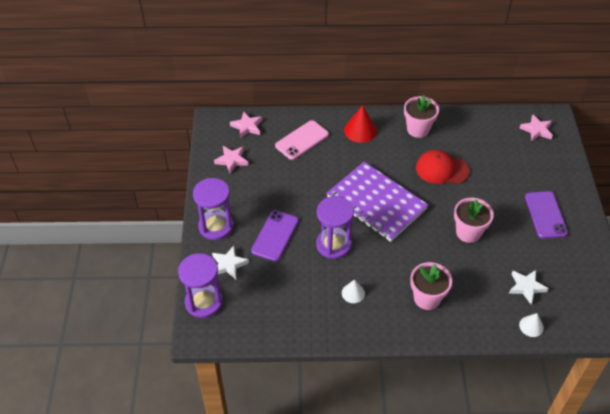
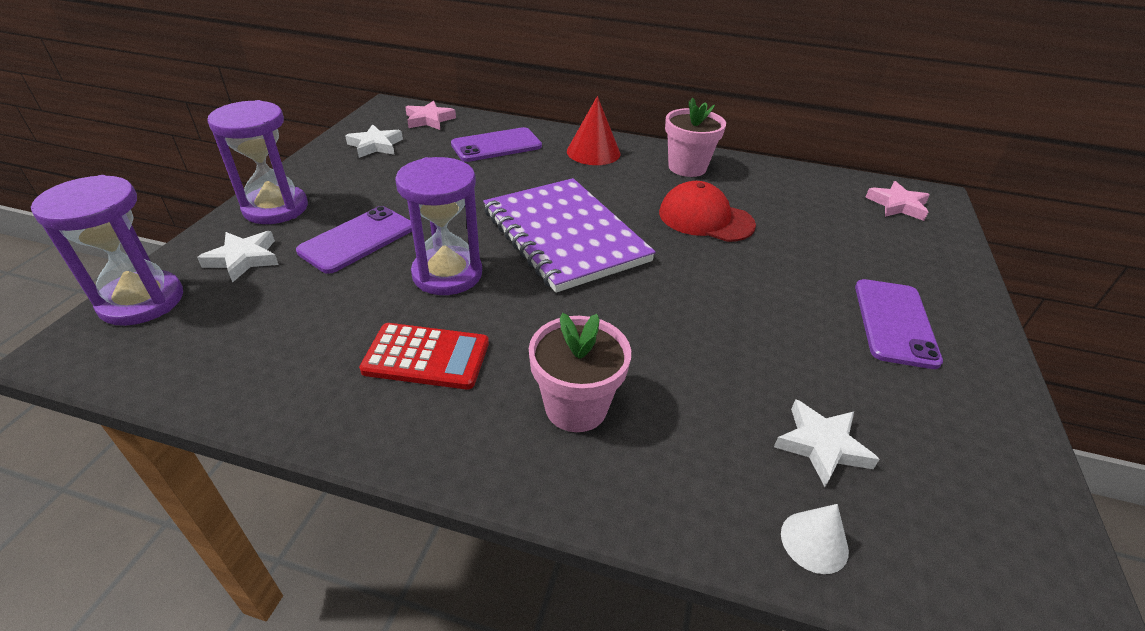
camera: 15 degrees right, 10 degrees down
pink star [214,146,248,174] -> white star [345,124,403,158]
pink phone [275,120,329,160] -> purple phone [451,127,542,162]
white cone [342,280,365,303] -> red calculator [359,323,489,389]
pink flower pot [454,198,494,243] -> none

